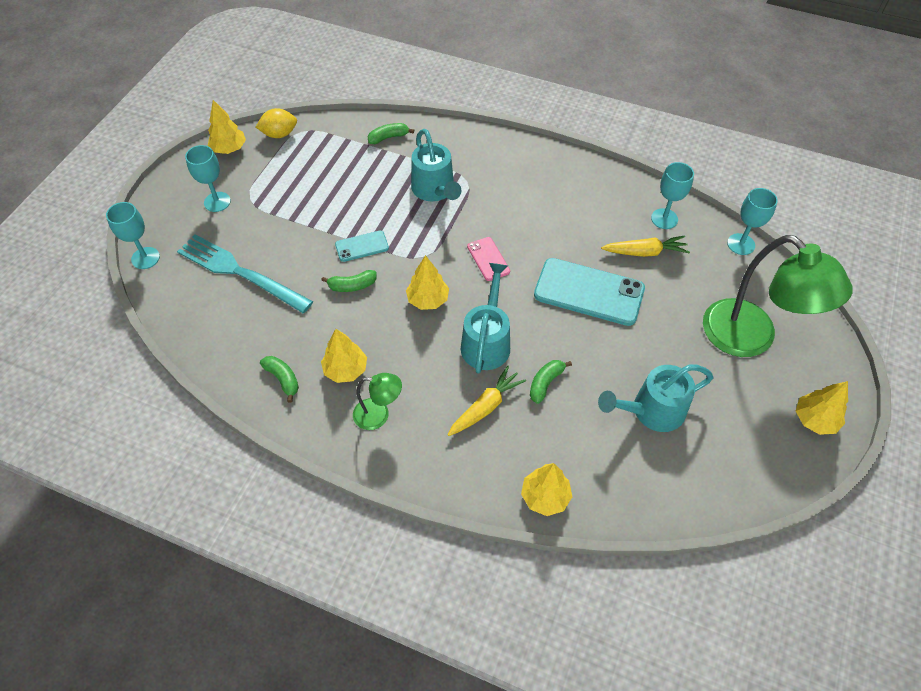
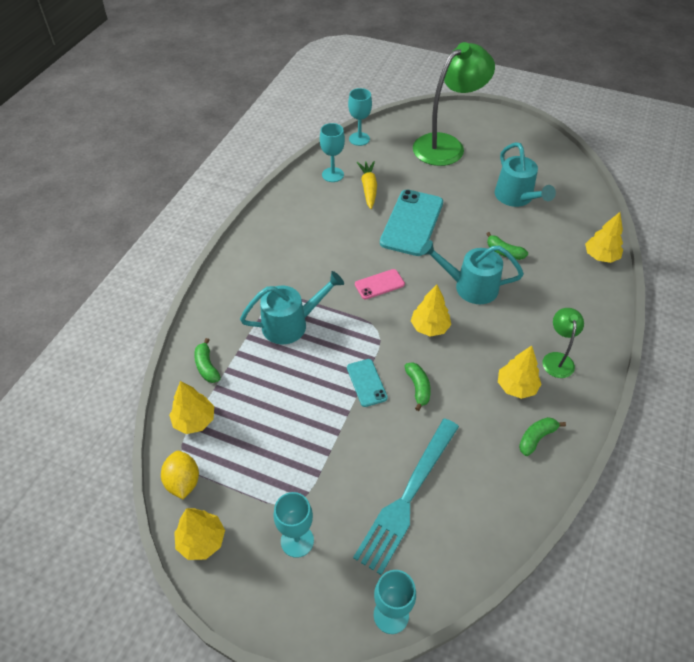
camera: 90 degrees left, 5 degrees down
yellow carrot [448,366,526,436] -> none
yellow tree [796,381,848,435] -> yellow tree moved to [169,381,214,434]

